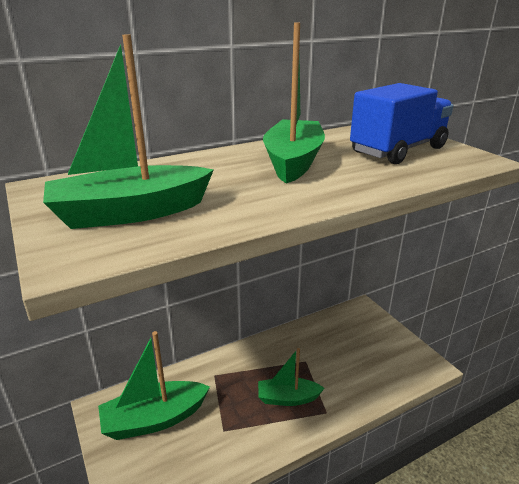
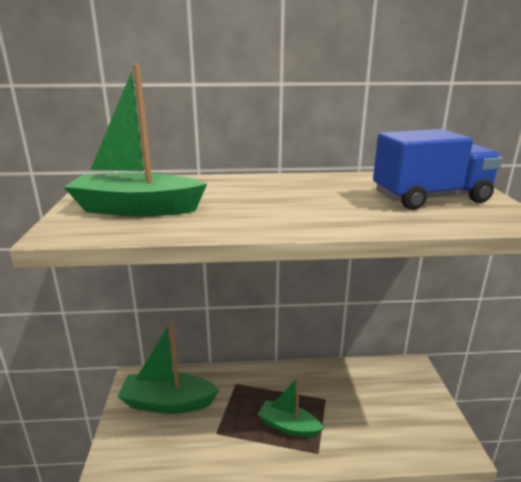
camera: 25 degrees right, 5 degrees down
green boat [263,22,325,184] -> none

